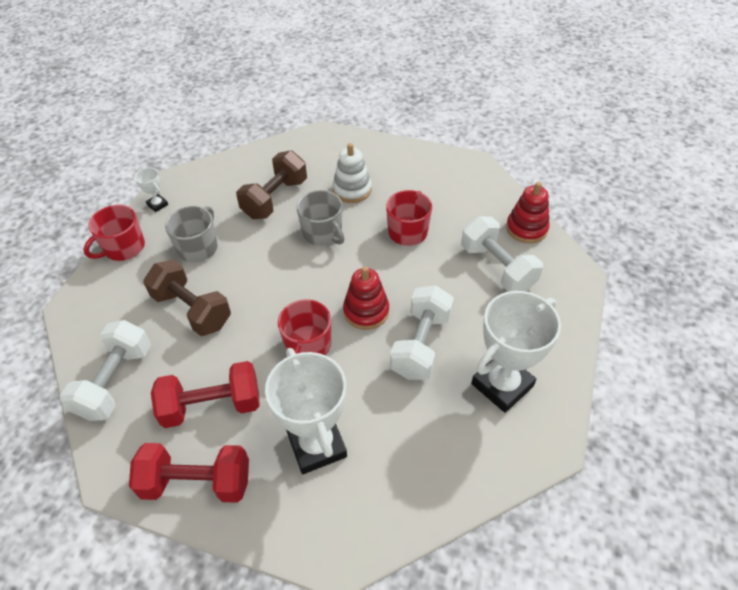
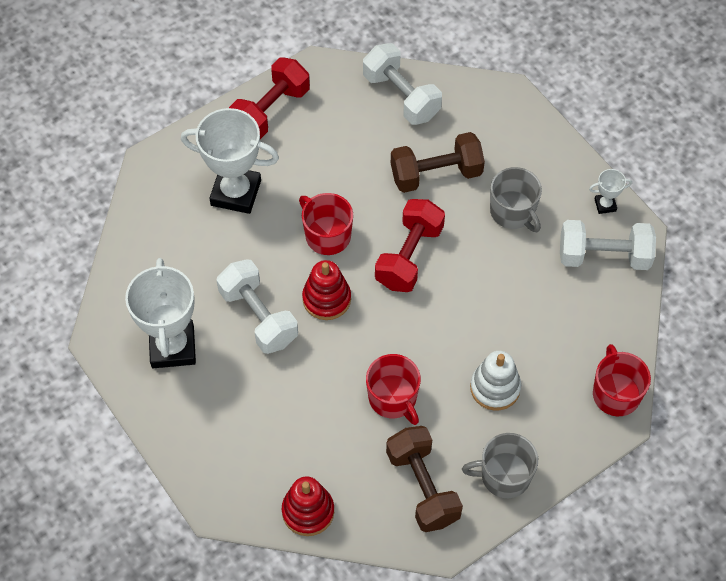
camera: 125 degrees right, 10 degrees up
red mug [83,205,145,261] -> red mug moved to [593,344,651,416]
red dumbbell [151,361,259,428] -> red dumbbell moved to [375,199,445,292]
brown dumbbell [236,151,307,219] -> brown dumbbell moved to [386,426,463,532]
grey mug [296,190,345,246] -> grey mug moved to [462,433,538,498]
white dumbbell [461,216,543,292] -> white dumbbell moved to [560,220,656,270]

